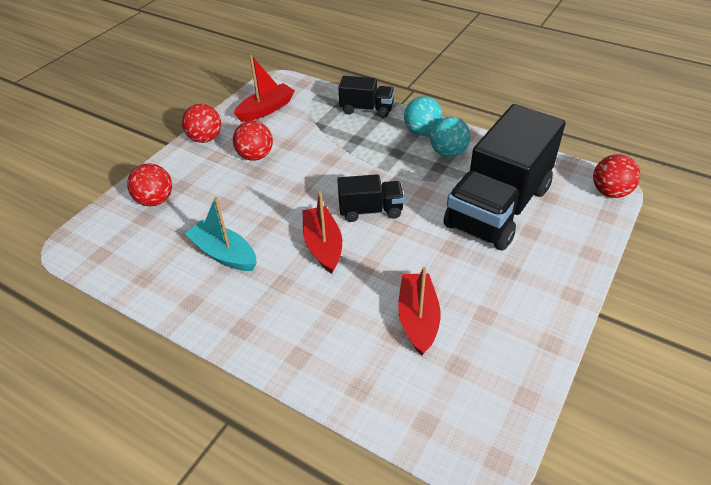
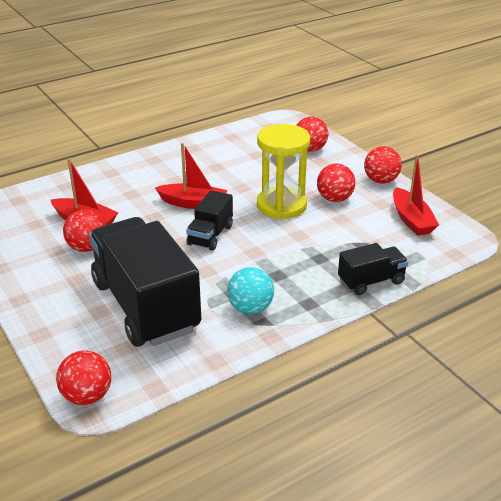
camera: 115 degrees right, 10 degrees down
turquoise boat [184,197,257,271] -> none
black truck [338,76,395,118] -> black truck turned 150 degrees counterclockwise [338,243,409,295]
turquoise ball [404,96,442,135] -> none
none -> red ball [63,210,105,252]
none -> yellow hourglass [257,124,310,219]

